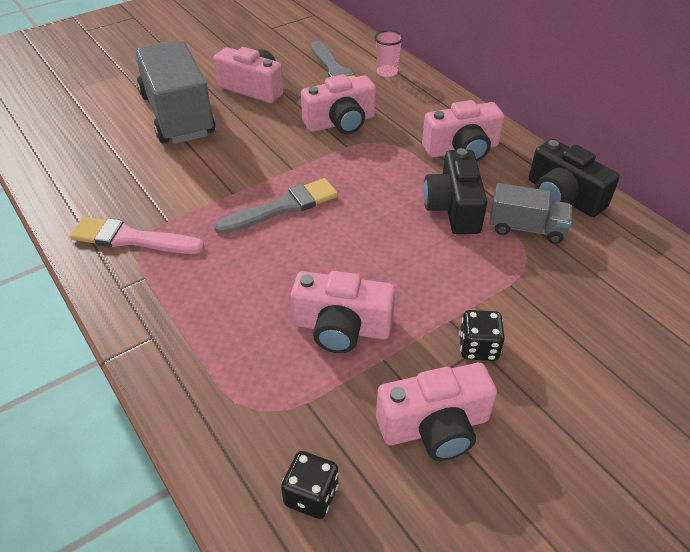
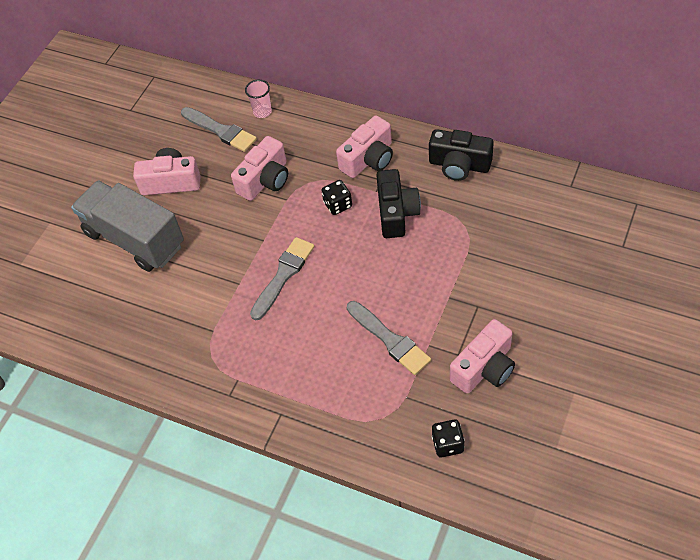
camera: 25 degrees left, 10 degrees up
pink brush [70,217,204,254] -> none
pink camera [291,271,396,353] -> grey brush [347,301,431,375]
black camera [423,148,487,234] -> black camera turned 150 degrees counterclockwise [376,169,421,238]
black dice [459,310,505,361] -> black dice moved to [321,180,352,215]
grey truck [489,183,572,244] -> none

